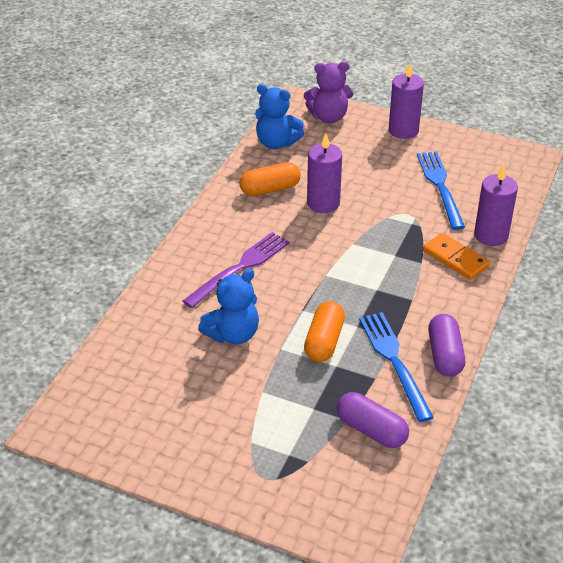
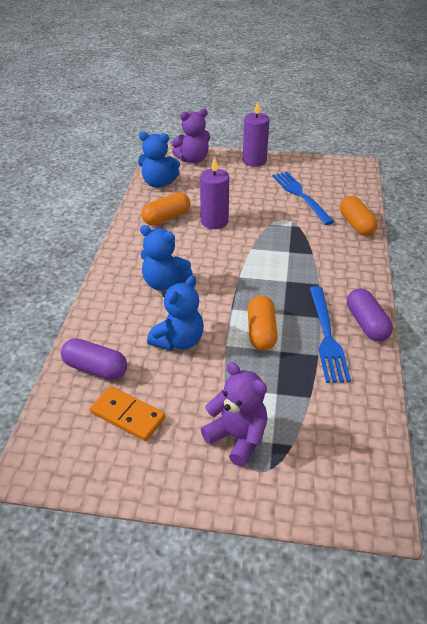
camera: 15 degrees left, 0 degrees up
purple fork [183,232,290,308] -> blue teddy bear [140,225,192,291]
purple capsule [337,392,409,448] -> purple capsule moved to [61,338,127,380]
blue fork [359,312,434,422] -> blue fork turned 150 degrees counterclockwise [309,286,351,383]
orange domino [423,233,490,280] -> orange domino moved to [90,386,165,441]
purple candle [474,164,518,246] -> orange capsule [340,196,378,236]
none -> purple teddy bear [201,362,268,467]

